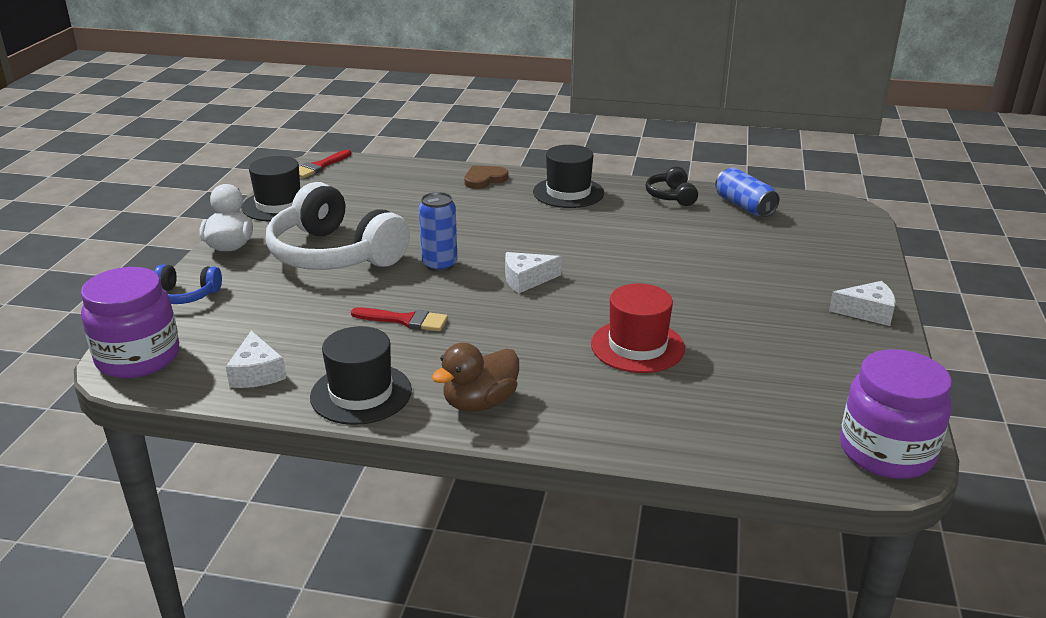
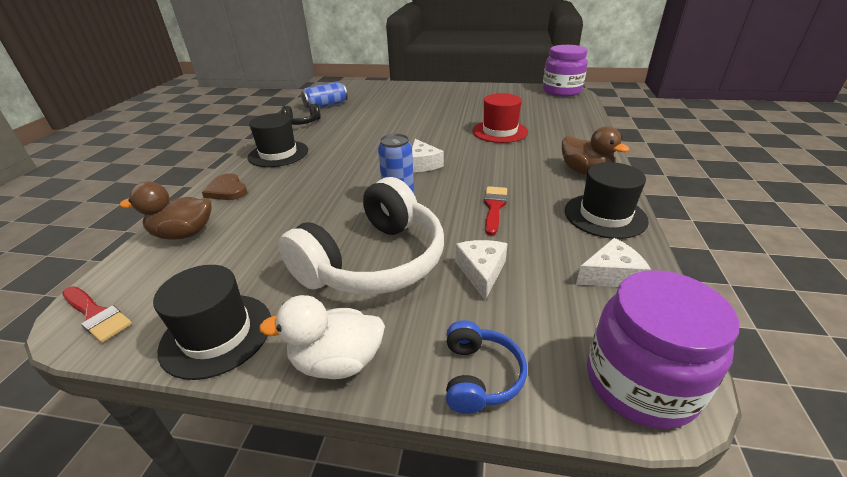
camera: 90 degrees left, 5 degrees up
white cheese [829,281,896,326] -> white cheese moved to [455,240,508,300]
none -> brown duck [120,181,212,239]

